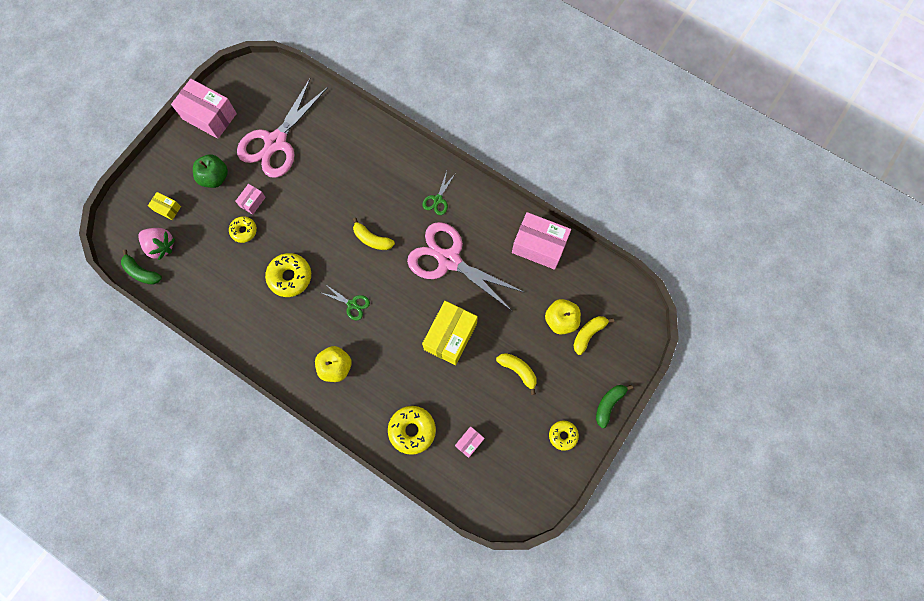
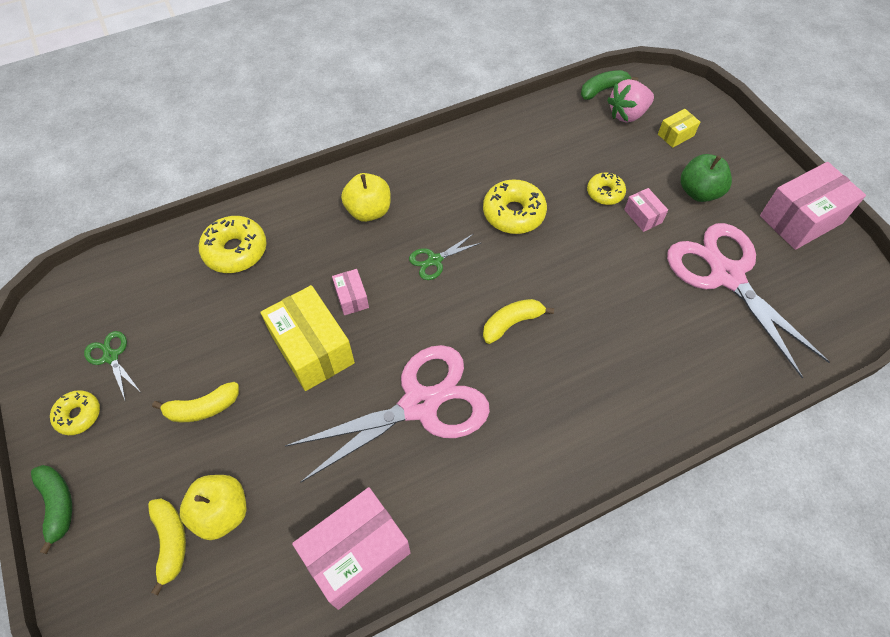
camera: 120 degrees right, 15 degrees down
green scissors [422,171,455,215] -> green scissors moved to [84,331,140,402]
pink box [455,426,485,458] -> pink box moved to [332,269,369,315]

